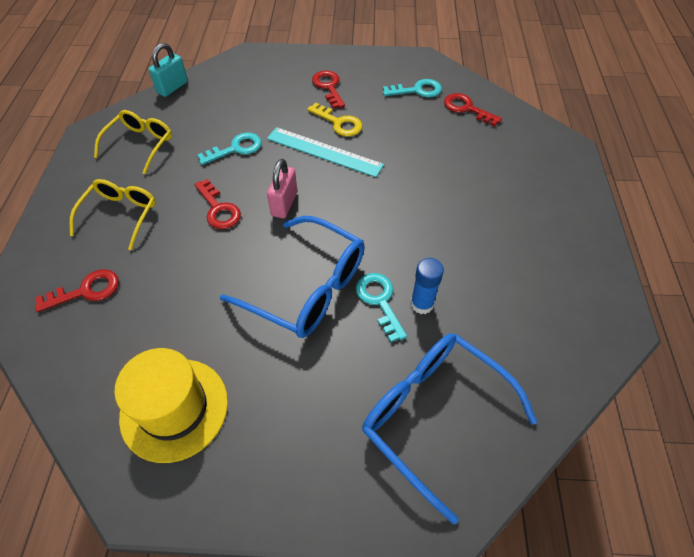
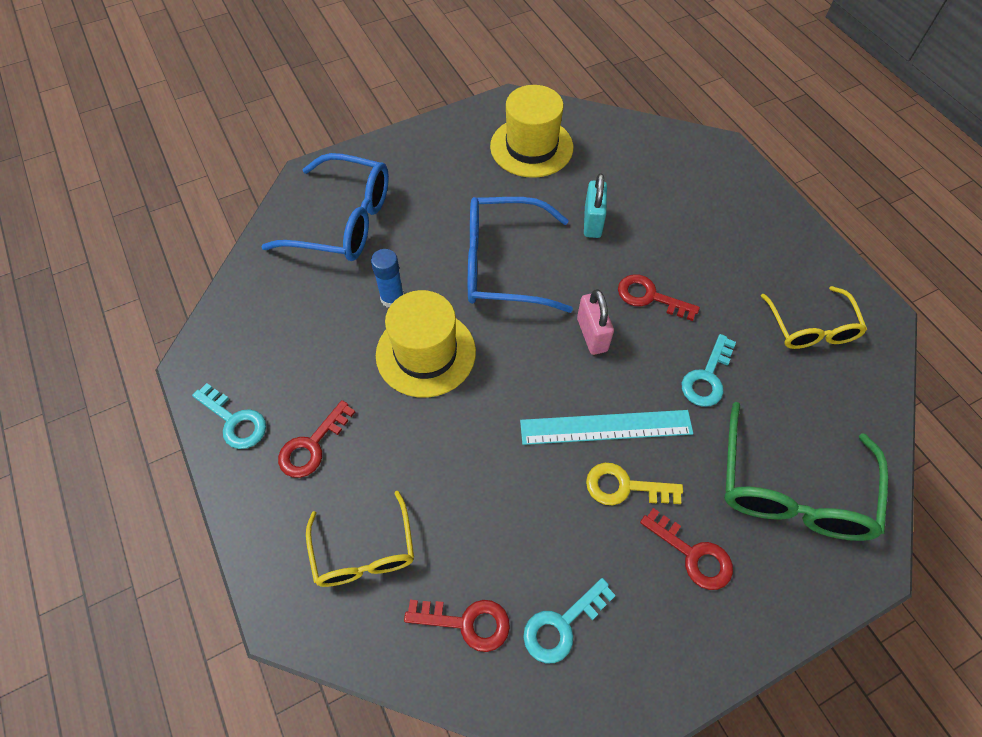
camera: 150 degrees right, 5 degrees up
red key [35,269,119,312] -> red key moved to [278,400,355,478]
yellow glasses [70,179,156,250] -> yellow glasses moved to [306,491,414,587]
turquoise padlock [149,43,188,97] -> turquoise padlock moved to [584,173,607,238]
turquoise key [356,273,407,342] -> turquoise key moved to [192,383,266,449]
none -> yellow hat [376,290,476,398]
none -> green glasses [724,402,888,541]

